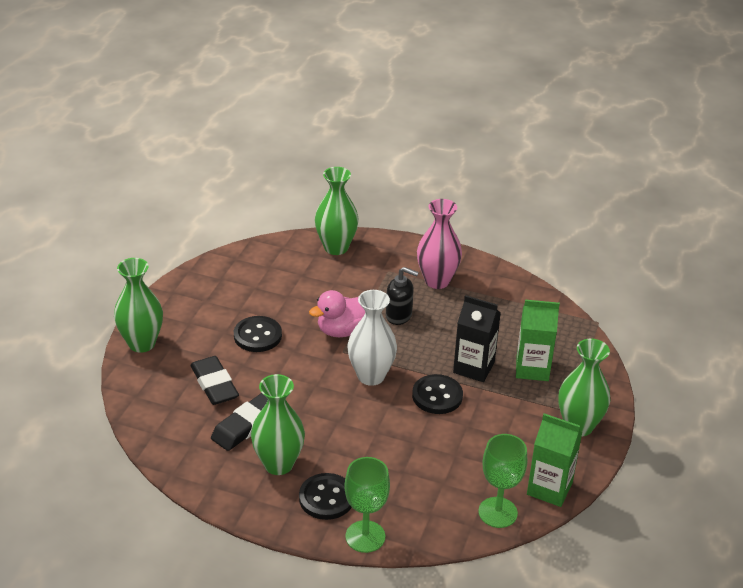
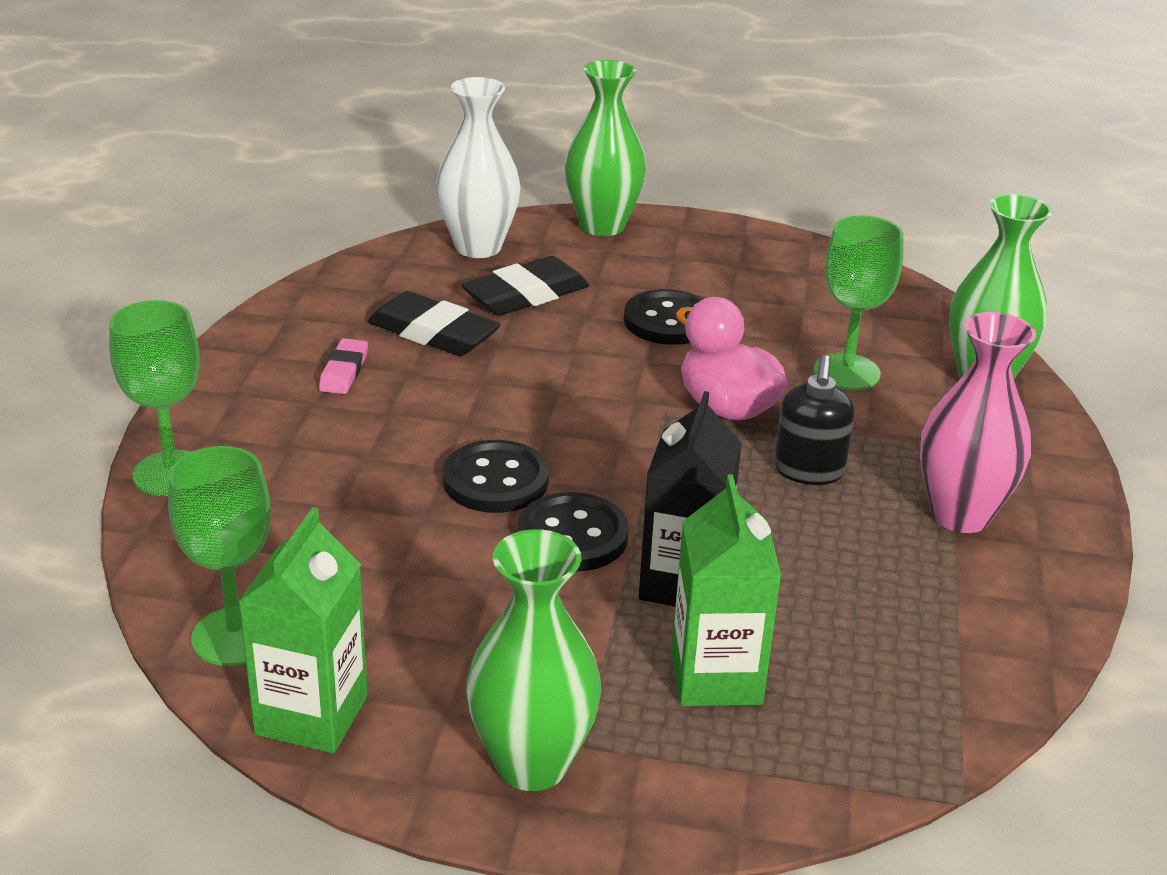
camera: 80 degrees right, 5 degrees down
green vase [251,374,305,475] -> pink eraser [319,338,368,394]
black button [299,473,352,520] -> black button moved to [443,440,549,513]
white vase [347,290,397,386] -> white vase moved to [436,77,521,258]
none -> green goblet [814,215,904,390]

